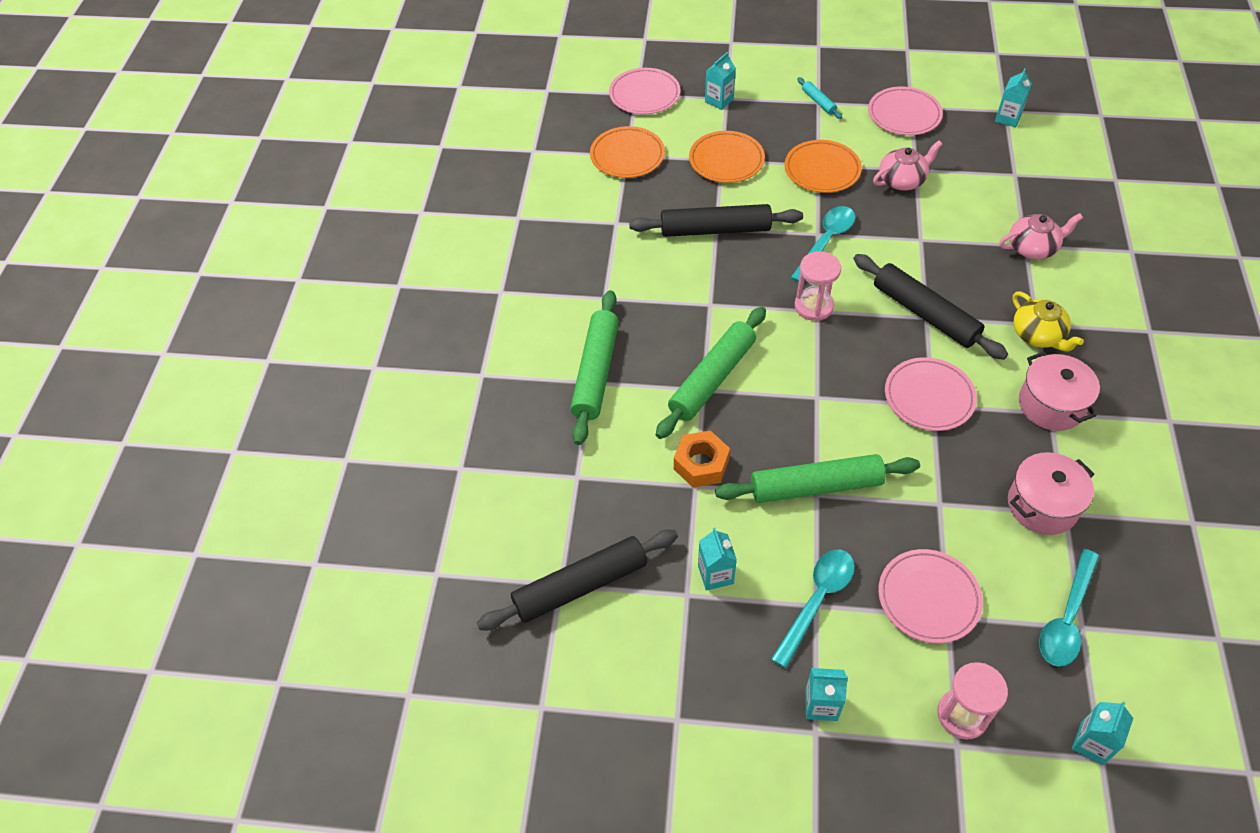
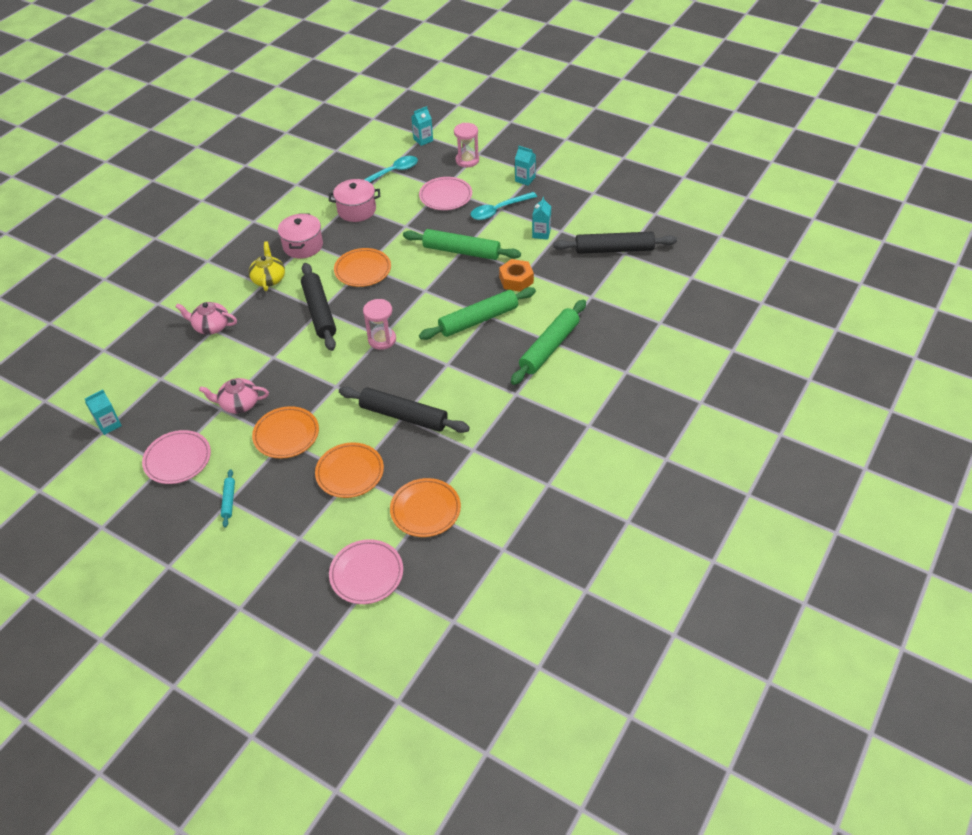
camera: 155 degrees left, 5 degrees down
turquoise carton [705,52,736,110] -> none
turquoise spoon [791,206,855,283] -> none
pink plate [885,357,977,431] -> orange plate [334,248,391,287]

